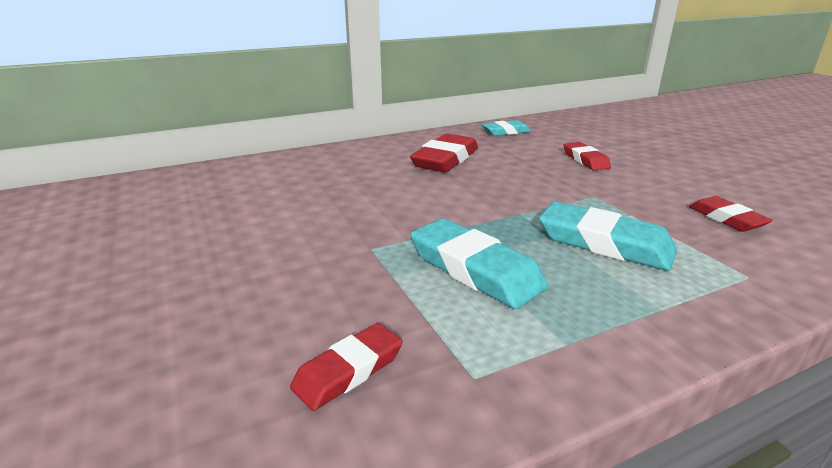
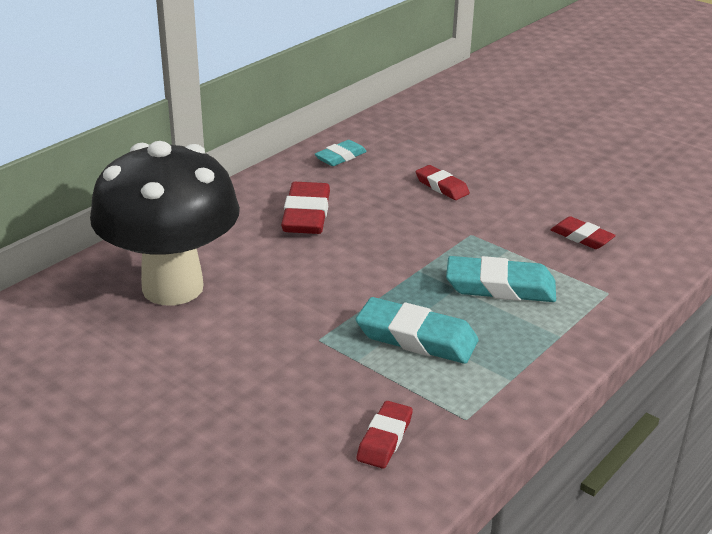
camera: 25 degrees left, 5 degrees up
none -> black mushroom [90,141,240,305]

